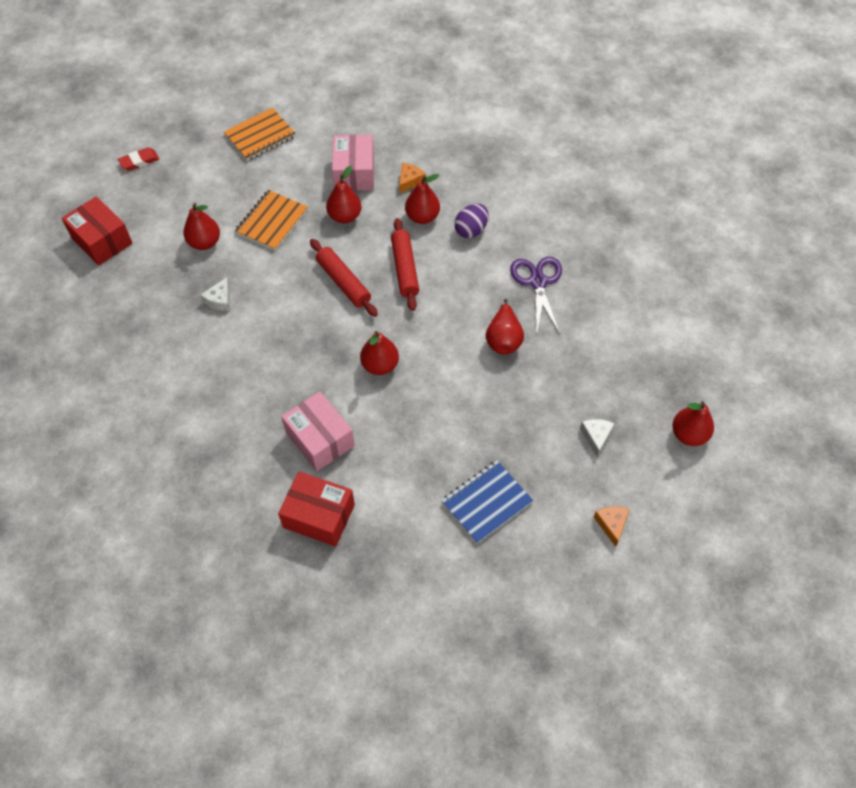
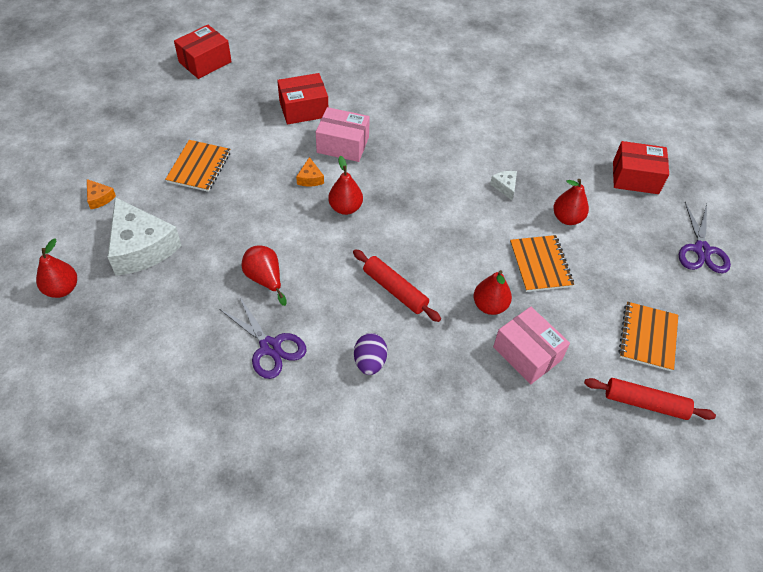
camera: 140 degrees right, 5 degrees down
red eraser [118,147,159,171] -> purple scissors [679,202,731,273]
red rolling pin [310,239,378,317] -> red rolling pin moved to [584,378,716,420]
orange cheese [399,163,426,193] -> orange cheese moved to [296,157,324,186]
red pear [405,174,440,224] -> none
blue notebook [441,460,533,544] -> orange notebook [165,140,230,192]
white cheese [580,419,615,456] -> white cheese [107,197,182,276], size x2.38
none -> red box [174,24,232,79]

